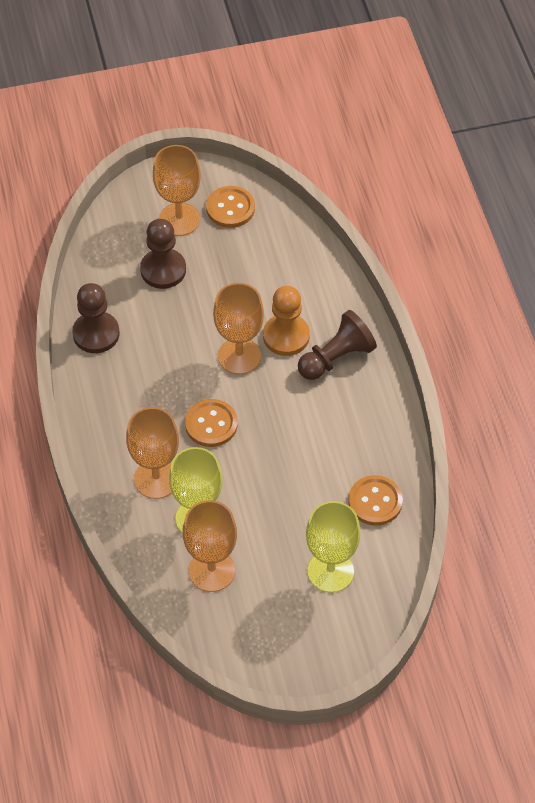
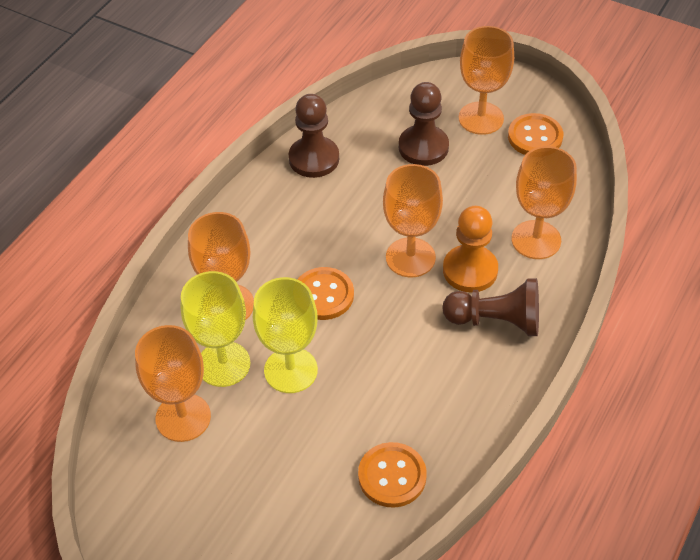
camera: 45 degrees right, 5 degrees down
yellow goblet [306,501,361,593] -> yellow goblet moved to [253,277,318,393]
none -> orange goblet [511,146,577,259]

